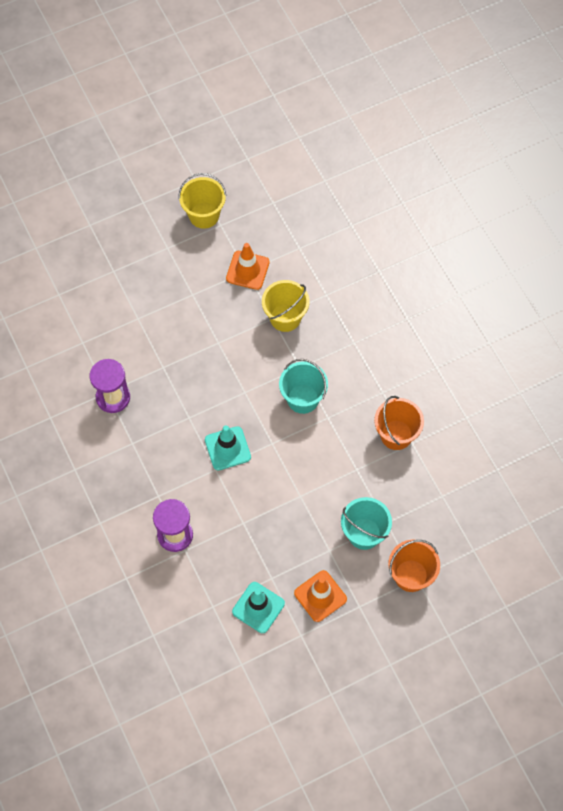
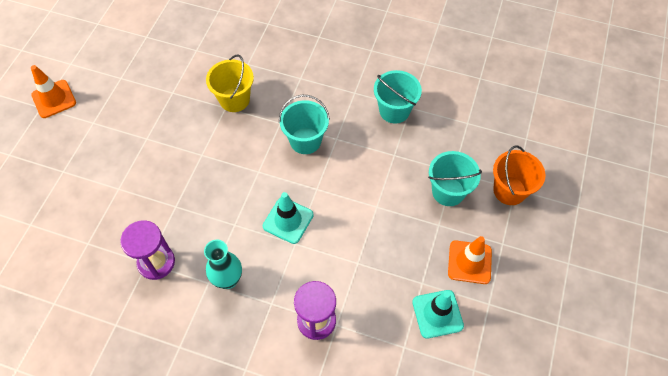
camera: 45 degrees left, 5 degrees down
yellow bucket [178,173,226,229] -> none
orange traffic cone [226,243,270,290] -> orange traffic cone moved to [31,65,76,118]
orange bucket [374,396,424,450] -> turquoise bucket [374,70,422,123]
none -> turquoise vase [204,240,242,289]

